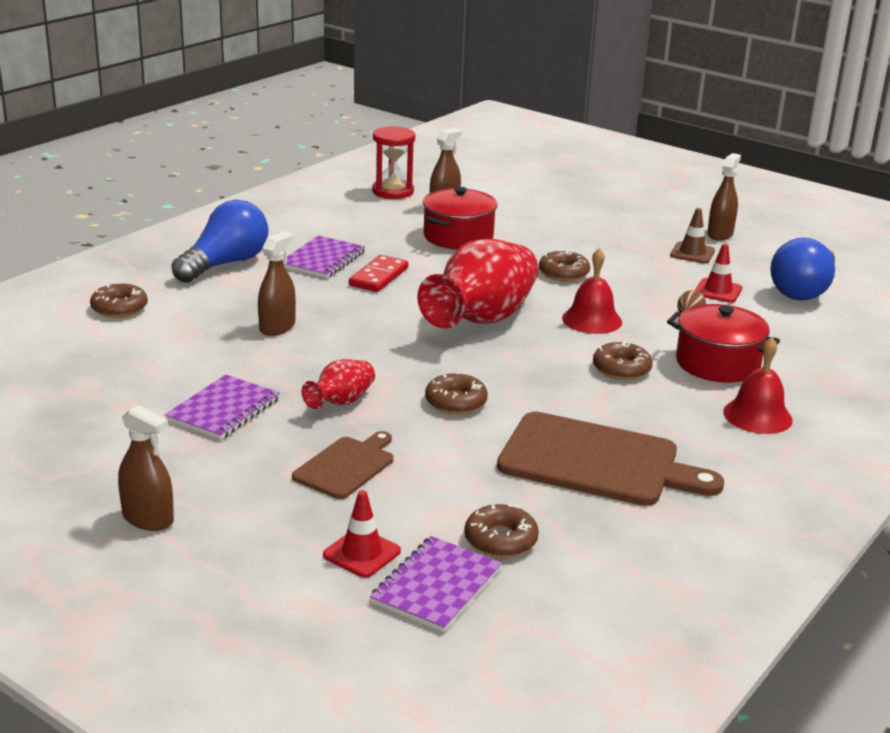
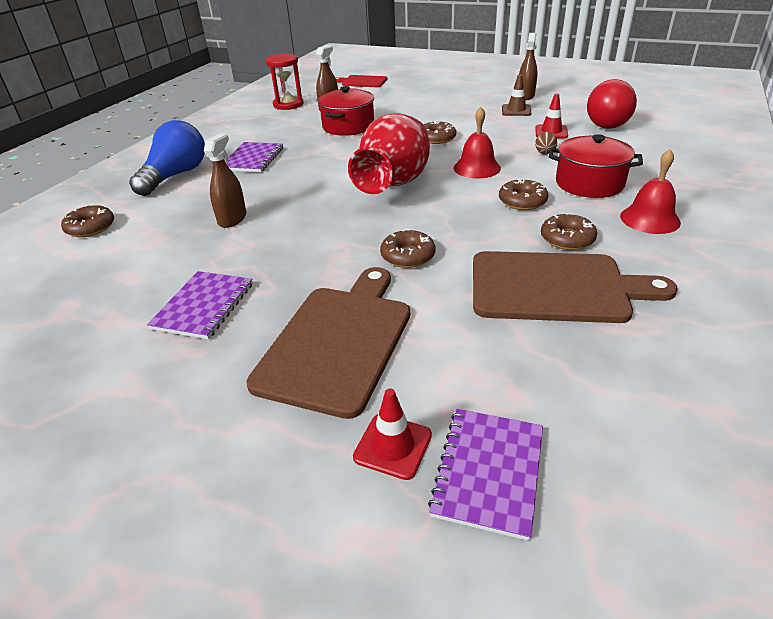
camera: 10 degrees left, 10 degrees up
brown spray bottle [118,405,174,531] -> none
brown cutting board [292,431,393,499] -> brown cutting board [246,267,410,419], size x1.80
red vase [302,359,375,409] -> none
red domino [349,255,408,292] -> none
brown donut [464,504,539,557] -> brown donut moved to [541,213,597,250]
blue light bulb [770,238,835,301] -> red light bulb [587,79,637,129]
none -> red cutting board [336,75,387,87]

